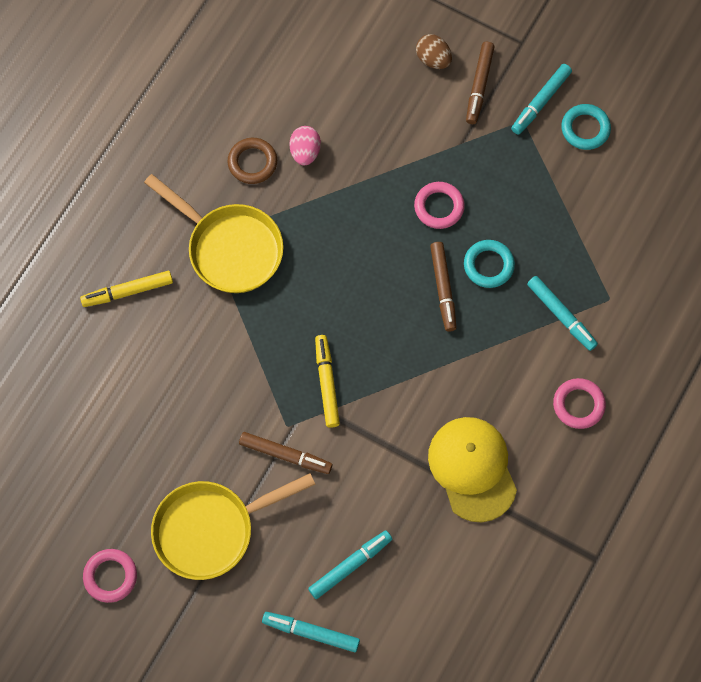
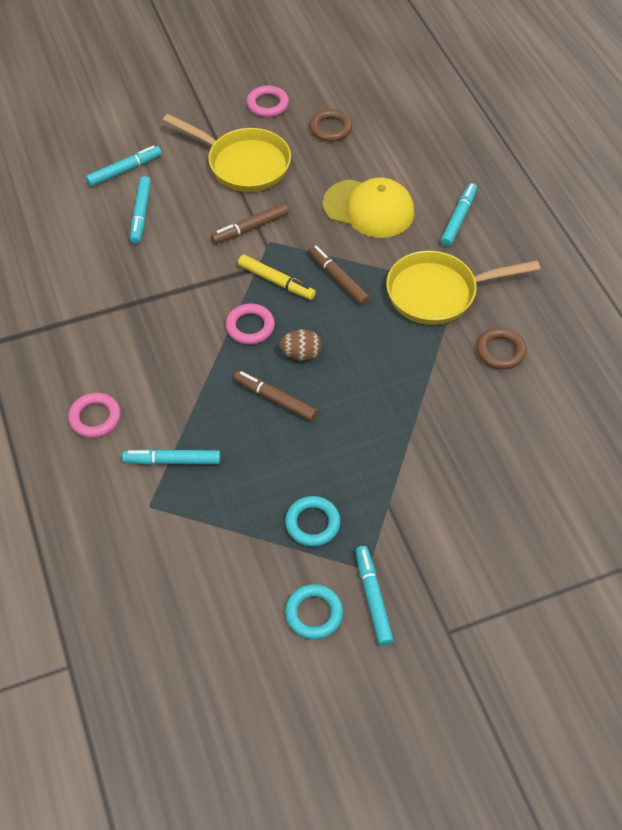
camera: 130 degrees right, 15 degrees down
yellow marker [80,271,173,307] -> turquoise marker [441,183,477,247]
yellow pan [151,473,316,580] -> yellow pan turned 105 degrees clockwise [163,114,291,192]
pink egg [289,126,321,165] -> none
pink ring [414,182,465,229] -> pink ring moved to [225,304,275,345]
brown egg [416,34,452,69] -> brown egg moved to [279,329,322,361]
yellow cap [428,417,517,522] -> yellow cap moved to [323,178,414,238]
turquoise ring [464,240,515,288] -> turquoise ring moved to [285,496,340,547]
brown marker [466,42,495,124] -> brown marker moved to [308,245,370,305]
none -> brown ring [309,109,352,142]

